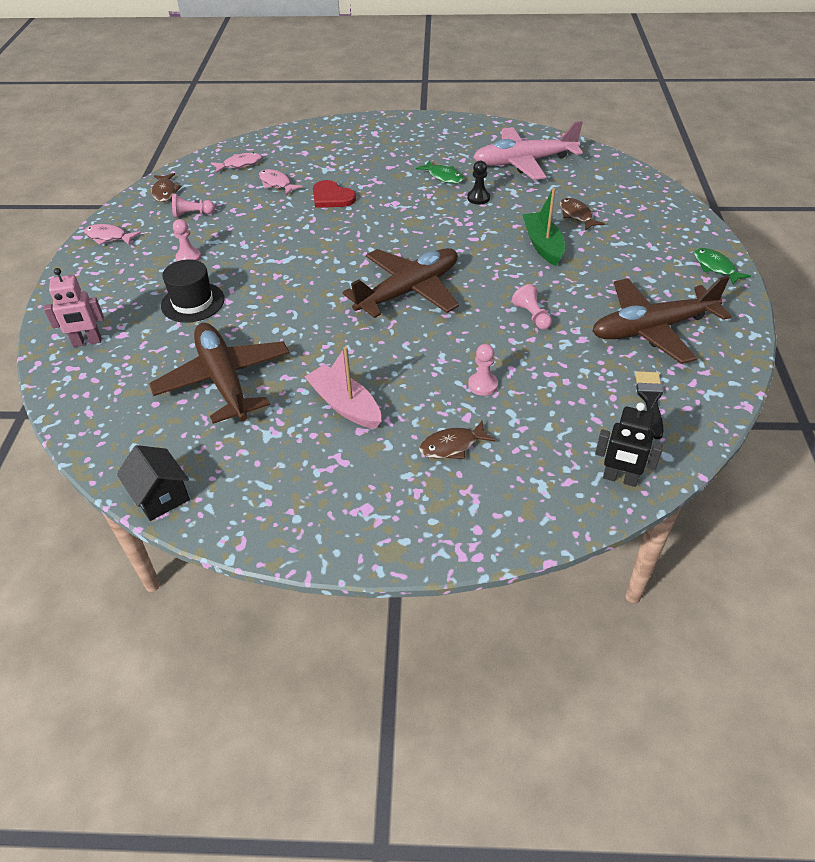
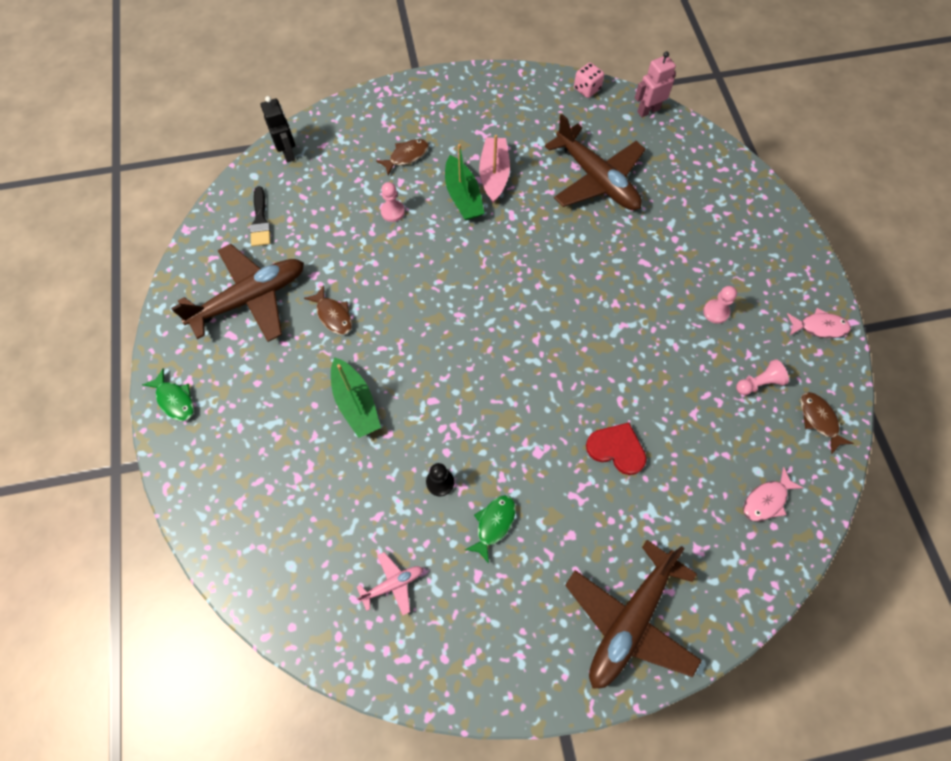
camera: 165 degrees right, 20 degrees up
pink robot [44,268,104,347] -> pink robot moved to [635,52,676,117]
black house [117,445,190,521] -> pink dice [574,63,604,98]
black hat [161,259,225,323] -> none
pink fish [258,169,303,195] -> none
pink boat [305,346,381,429] -> pink boat turned 120 degrees counterclockwise [479,135,510,203]
brown plane [342,248,459,318] -> brown plane moved to [565,540,702,689]
green fish [416,160,463,183] -> green fish turned 90 degrees clockwise [465,495,516,564]
pink plane [473,121,583,180] -> pink plane [357,552,423,615], size x0.45
pink pawn [512,284,552,330] -> none
brown fish [560,198,605,231] -> brown fish moved to [304,285,352,335]
black robot [595,402,663,487] -> black robot turned 60 degrees clockwise [261,96,295,162]
none -> green boat [445,144,485,220]

